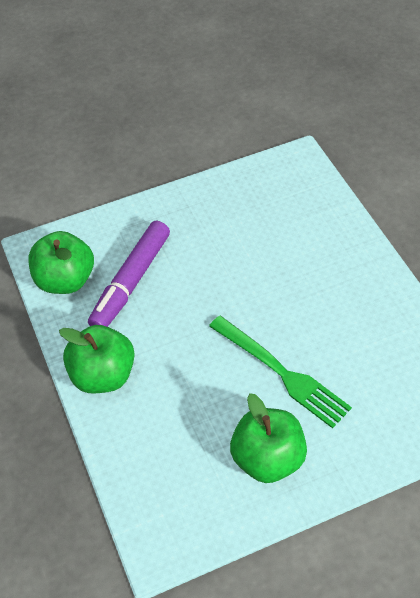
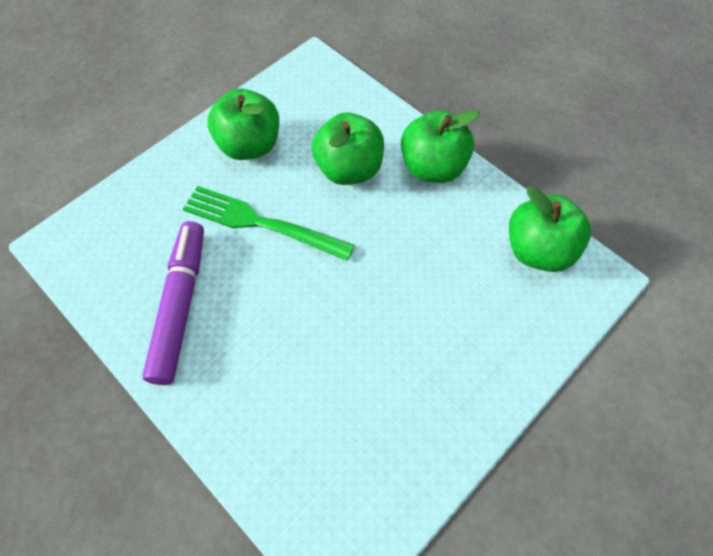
camera: 155 degrees right, 10 degrees up
purple marker [88,220,170,327] -> purple marker moved to [142,221,204,385]
none -> green apple [312,112,384,185]

